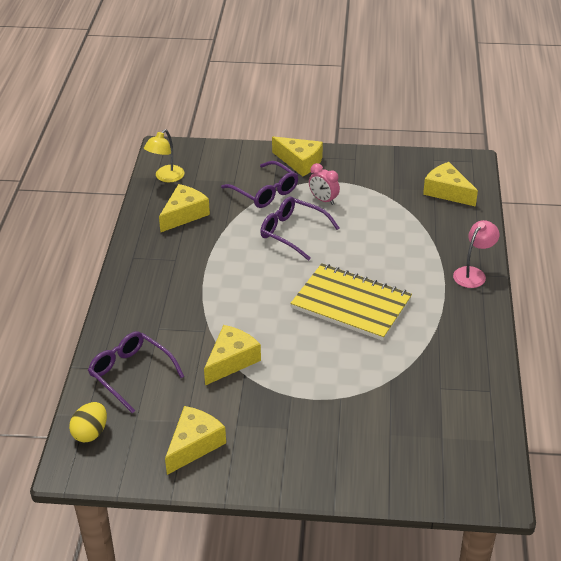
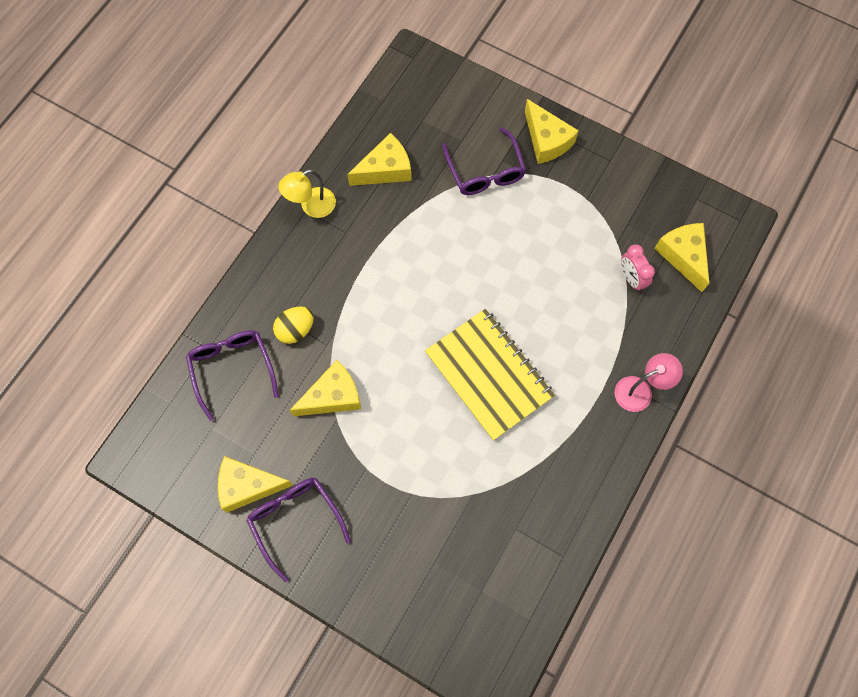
camera: 25 degrees right, 30 degrees up
yellow egg [69,402,107,442] -> yellow egg moved to [273,307,314,344]
yellow lamp [144,129,185,182] -> yellow lamp moved to [278,169,336,218]
yellow cheese [165,406,226,475] -> yellow cheese turned 150 degrees counterclockwise [218,456,294,513]
purple glasses [260,197,339,261] -> purple glasses moved to [246,478,351,582]
pink clock [309,163,340,205] -> pink clock moved to [621,244,655,292]

